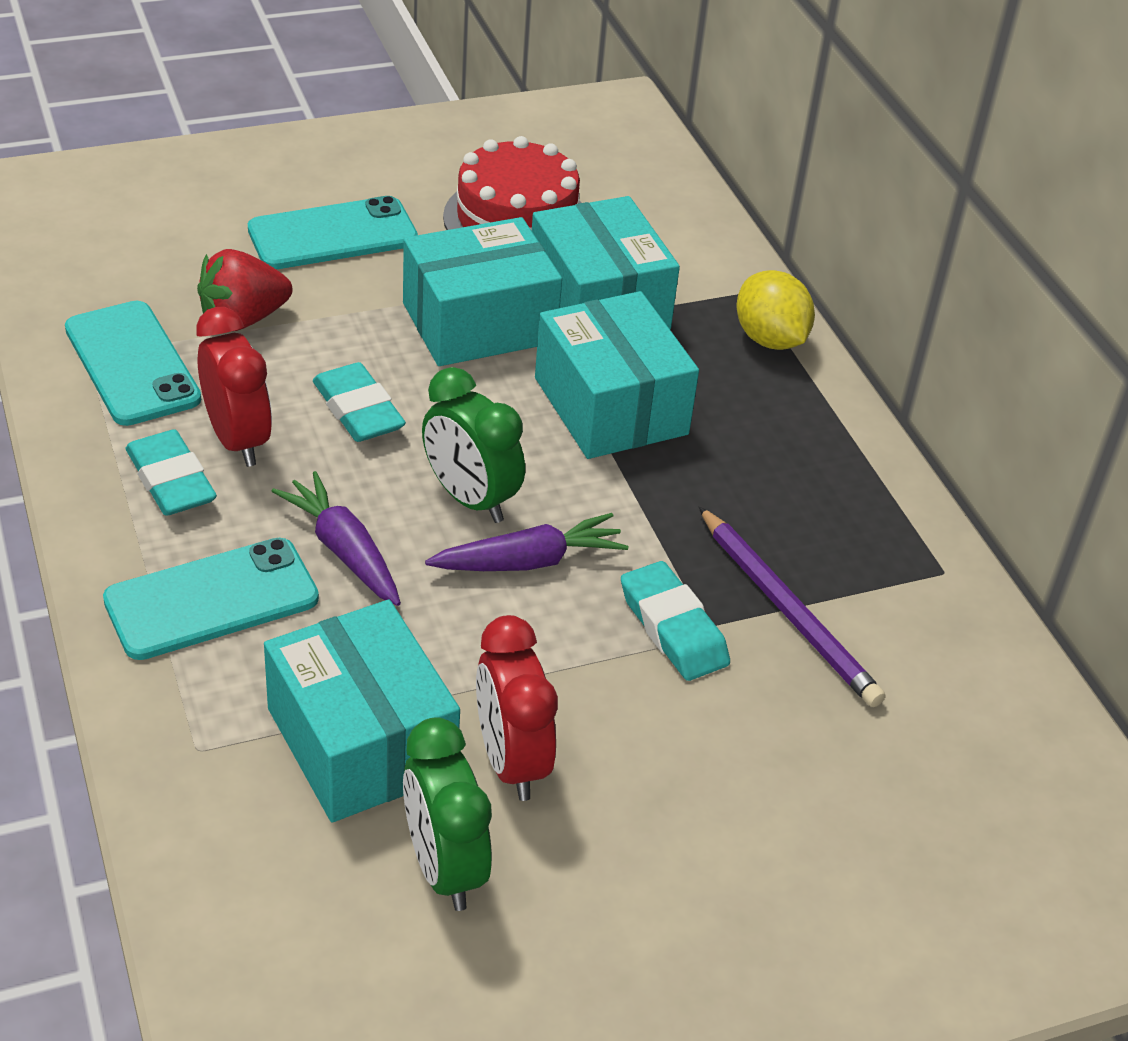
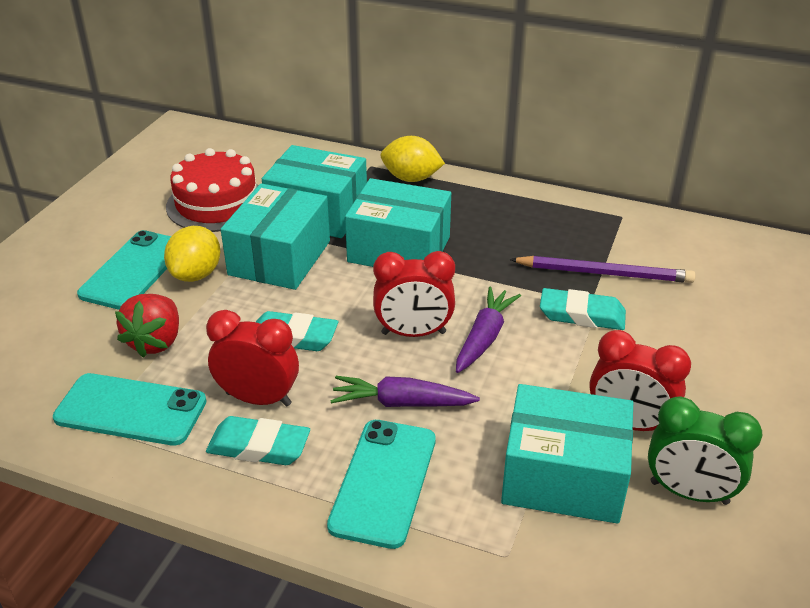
camera: 45 degrees left, 5 degrees down
green clock [422,367,525,523] -> red clock [373,251,455,337]
none -> yellow lemon [164,226,220,282]

